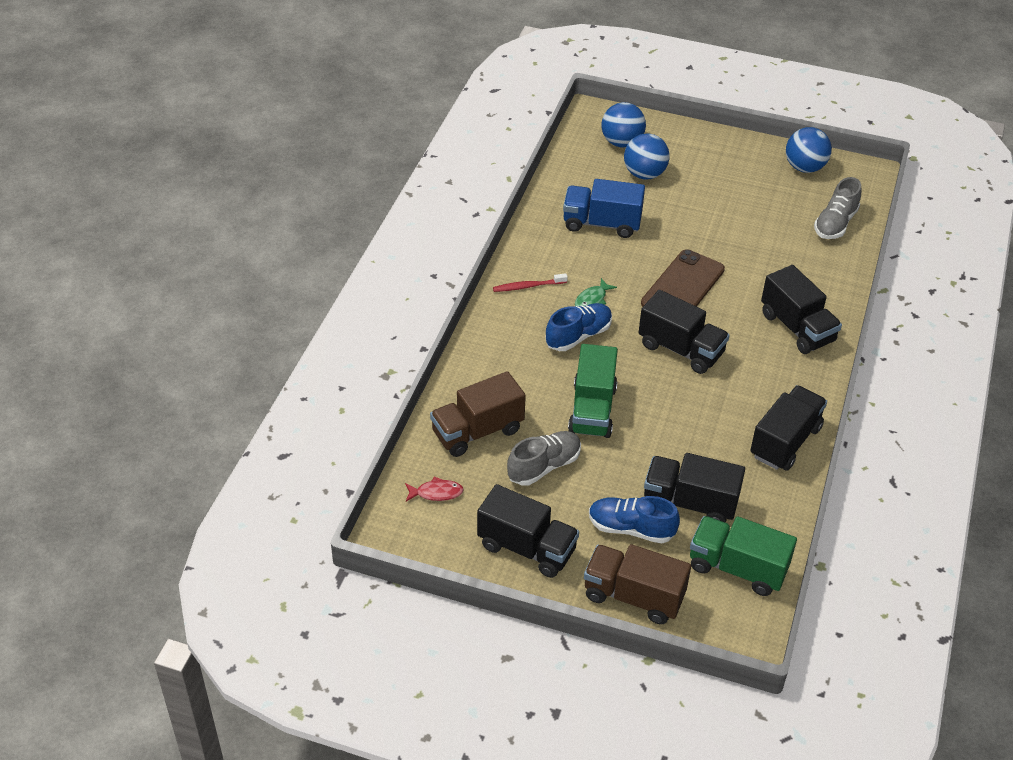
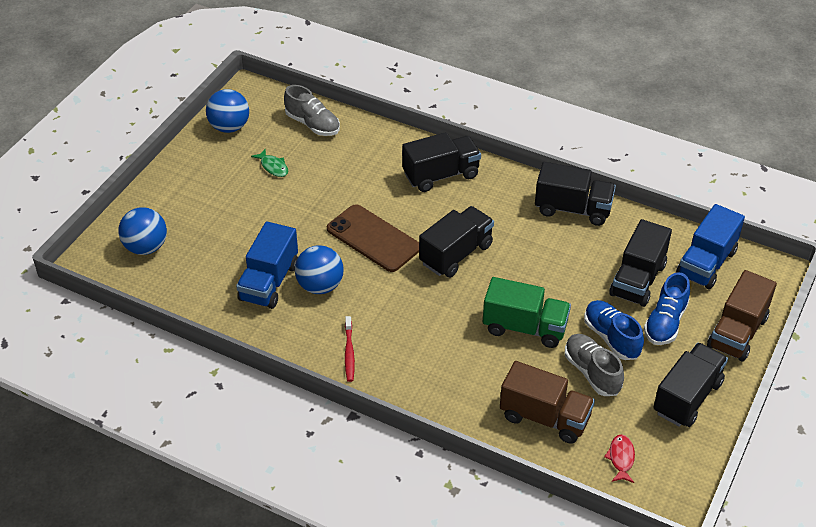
camera: 80 degrees left, 0 degrees up
brown truck [430,371,526,457] -> brown truck turned 45 degrees counterclockwise [500,361,595,444]
blue shoe [546,303,612,351] -> blue shoe moved to [584,300,644,360]
green fish [575,278,617,306] -> green fish moved to [251,149,288,177]
blue ball [624,133,670,180] -> blue ball moved to [295,245,344,294]
green truck [690,516,797,596] -> blue truck [676,204,745,289]
black truck [750,385,827,471] -> black truck turned 150 degrees clockwise [535,162,616,226]

